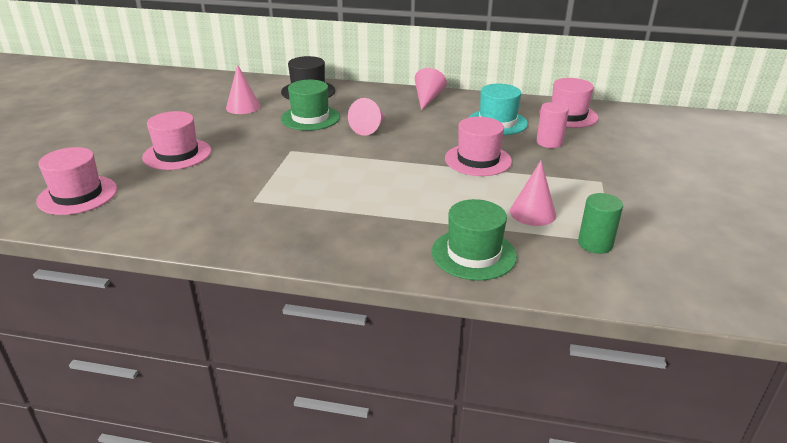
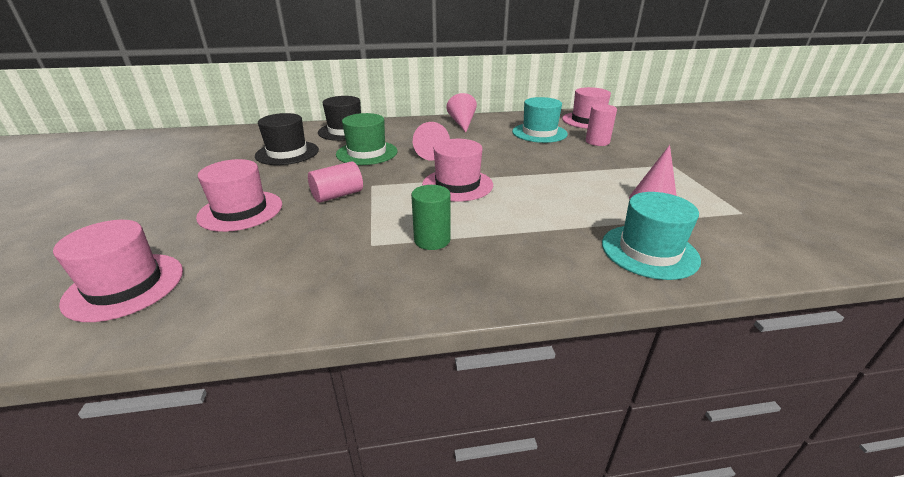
camera: 20 degrees left, 0 degrees up
pink cone [226,64,260,114] -> black hat [255,113,319,165]
green hat [432,199,517,281] -> turquoise hat [602,192,701,280]
pink hat [445,117,512,176] -> pink hat moved to [422,139,493,202]
green cylinder [578,193,623,254] -> green cylinder moved to [411,185,451,250]
none -> pink cylinder [308,161,363,203]

